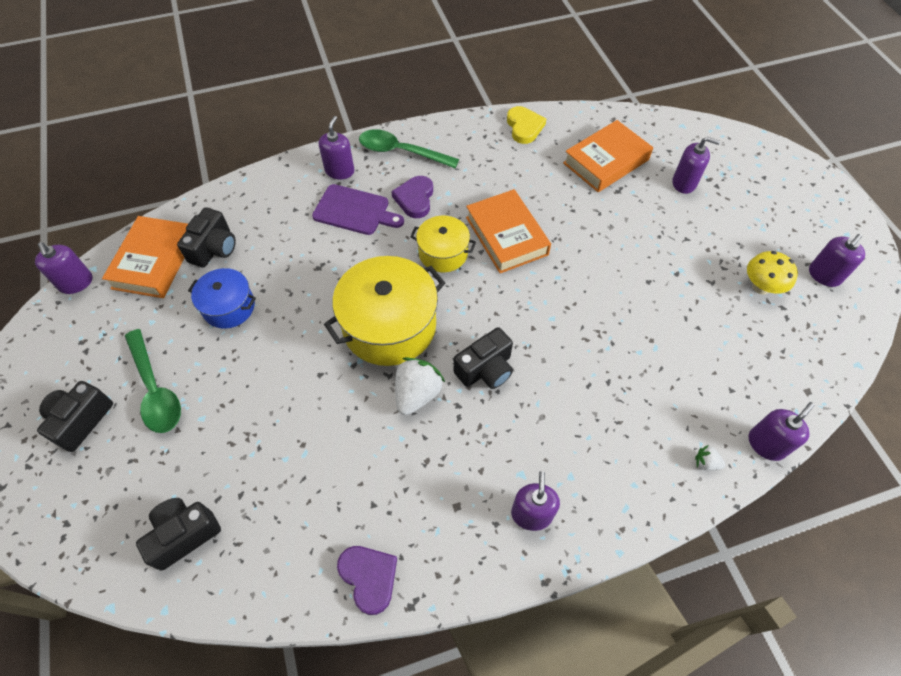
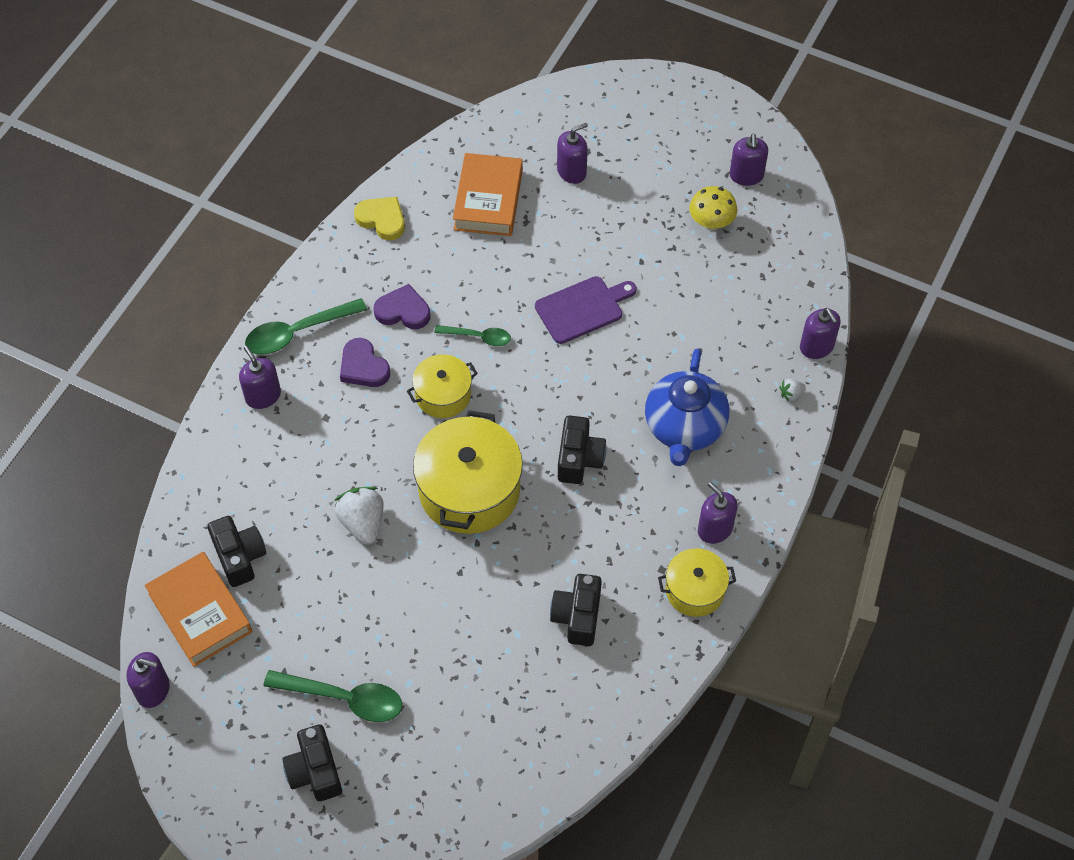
camera: 45 degrees left, 0 degrees up
black camera [136,498,221,571] -> black camera moved to [550,574,602,646]
blue pot [188,268,256,329] -> none
purple cutting board [312,184,404,235] -> purple cutting board moved to [535,276,637,344]
purple heart [337,546,397,615] -> purple heart moved to [374,284,430,329]
white strawberry [395,357,445,415] -> white strawberry moved to [334,487,383,545]
orange book [466,189,551,273] -> green spoon [434,325,511,346]
purple soap dispenser [749,402,815,461] -> purple soap dispenser turned 150 degrees clockwise [800,308,841,359]
none -> blue teapot [645,348,729,466]
none -> yellow pot [658,548,736,617]

